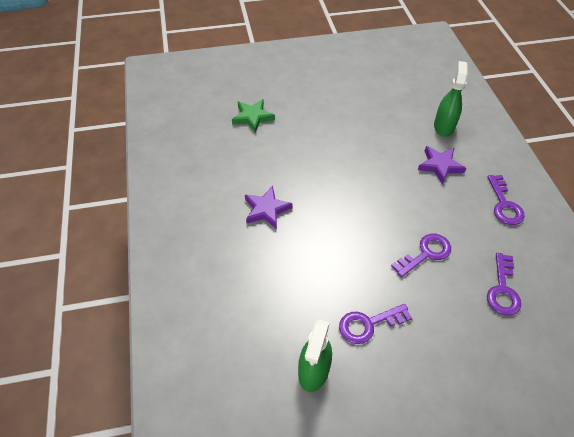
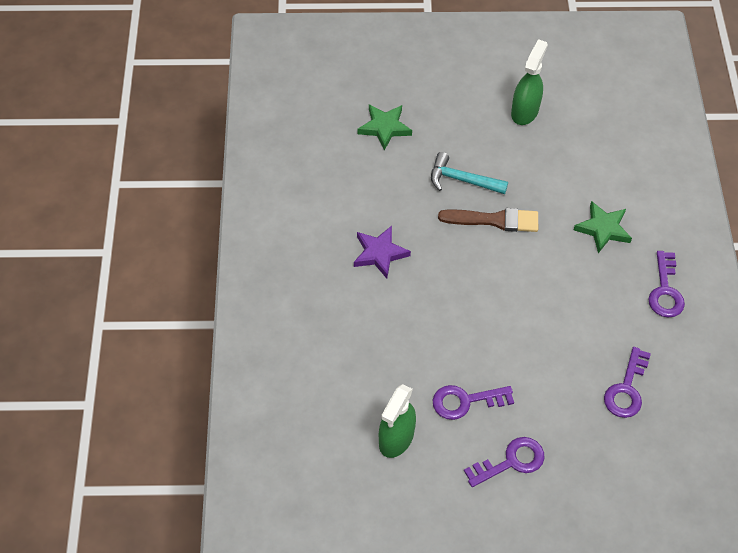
camera: 10 degrees right, 5 degrees up
purple key [391,234,451,277] -> purple key moved to [464,437,545,487]
purple star [418,146,466,184] -> green star [574,201,632,253]
green spray bottle [434,61,467,137] -> green spray bottle moved to [511,39,548,125]
none -> turquoise hammer [431,152,508,194]
none -> brown brush [438,208,538,232]

